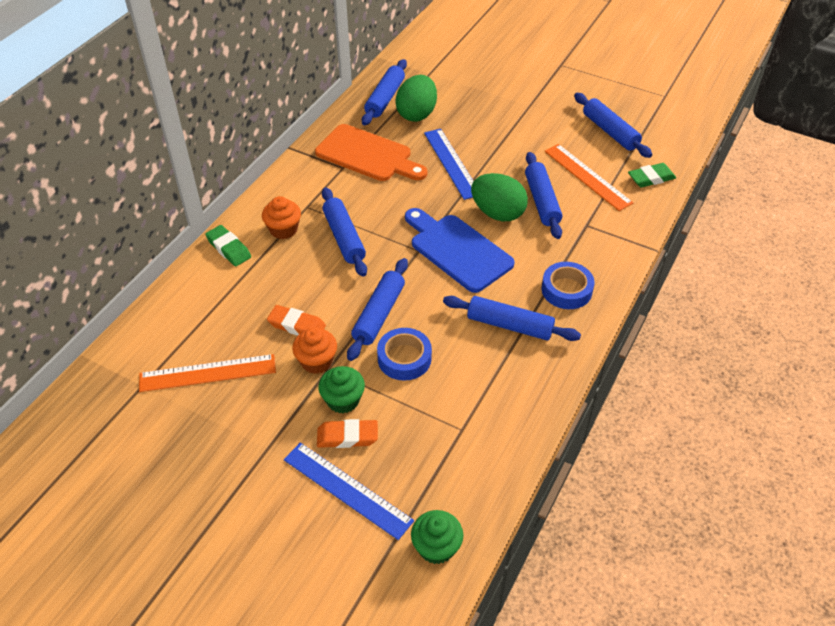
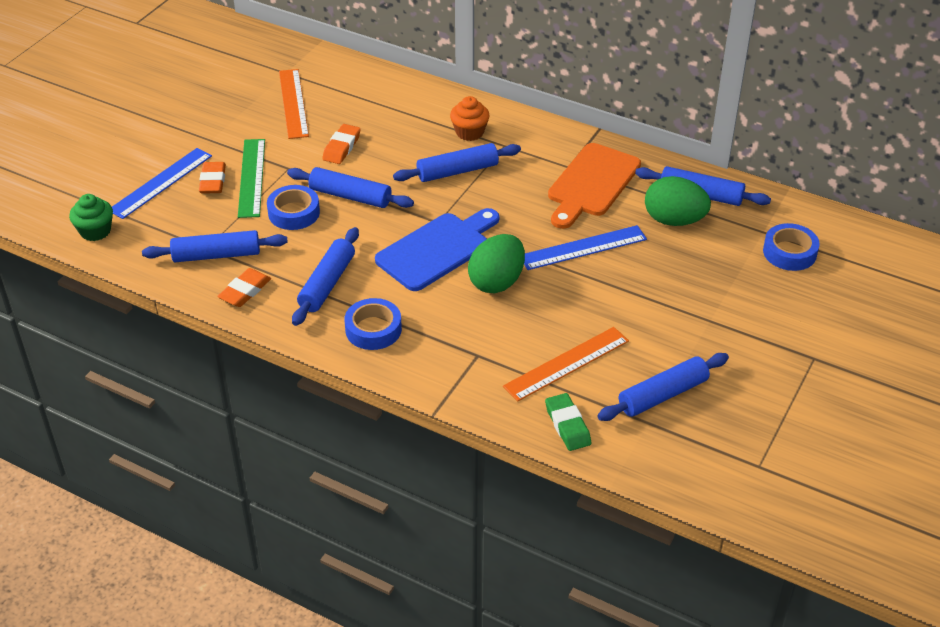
camera: 90 degrees right, 5 degrees down
green eraser [205,225,251,266] -> none
orange cupcake [292,328,337,374] -> none
green cupcake [318,366,365,414] -> green ruler [238,139,265,218]
blue rolling pin [525,152,562,239] -> blue rolling pin moved to [142,230,288,262]
none -> orange eraser [217,268,271,307]
none -> blue tape [763,223,820,271]

